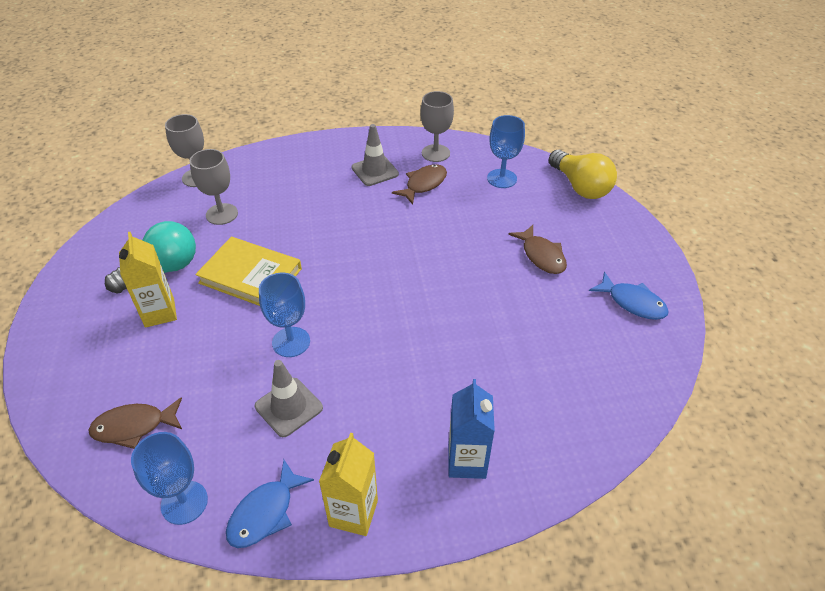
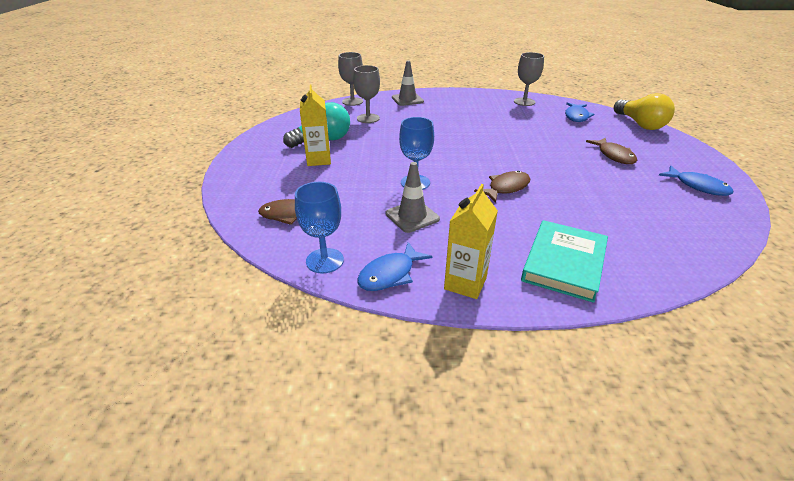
camera: 10 degrees right, 10 degrees down
yellow book [195,237,302,306] -> none
grey traffic cone [352,124,399,186] -> grey traffic cone moved to [392,61,424,106]
brown fish [392,164,447,204] -> brown fish moved to [474,171,530,203]
blue carton [449,379,495,479] -> turquoise book [521,220,608,303]
blue goblet [487,115,525,188] -> blue fish [565,102,594,122]

